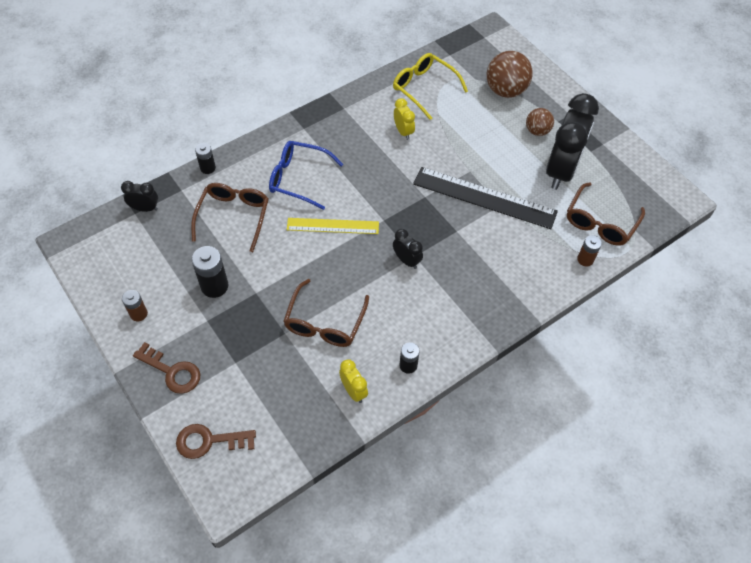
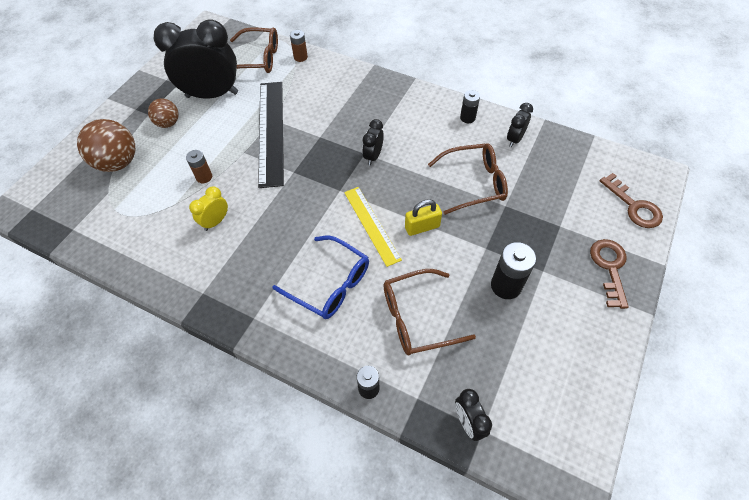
camera: 115 degrees left, 0 degrees up
brown battery [122,290,148,321] -> brown battery moved to [186,150,212,183]
blue glasses [269,141,343,210] -> blue glasses turned 45 degrees counterclockwise [272,235,369,319]
yellow clock [339,359,368,403] -> black clock [507,103,533,147]
yellow glasses [393,53,468,120] -> none
none -> yellow padlock [405,199,442,236]

